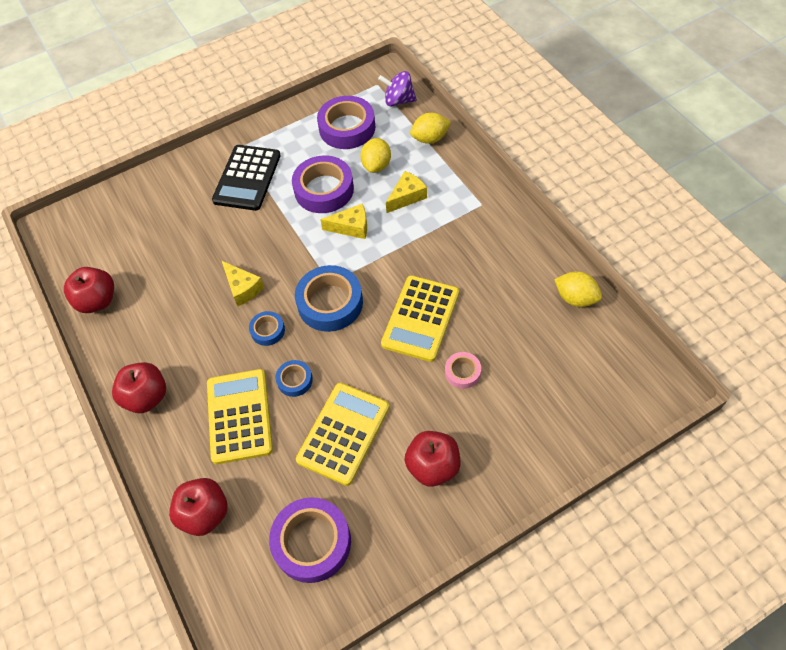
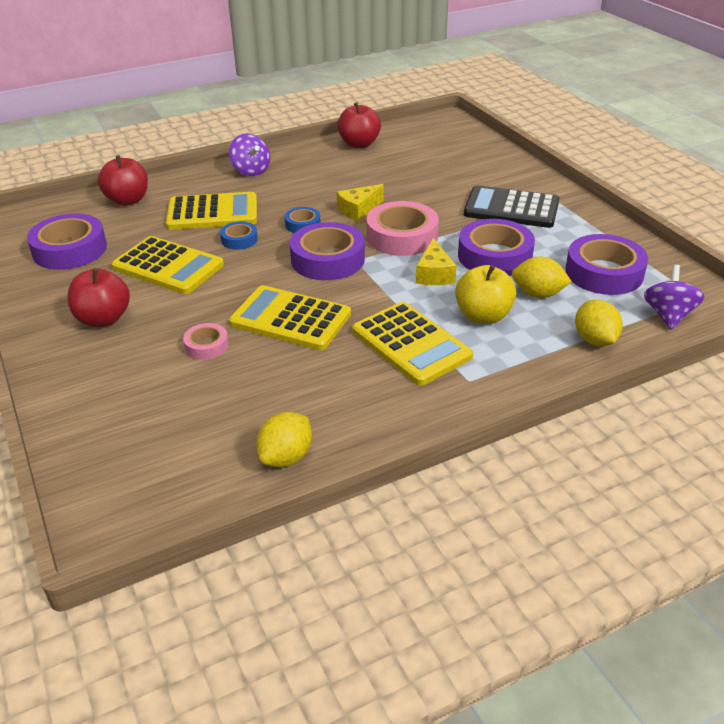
camera: 90 degrees right, 20 degrees down
red apple [112,362,166,413] -> purple spinning top [229,134,270,176]
blue tape [295,265,363,332] -> purple tape [290,222,365,280]
yellow cheese [386,171,427,213] -> yellow apple [455,265,516,324]
none -> yellow calculator [352,302,473,386]
none -> pink tape [367,201,439,256]

